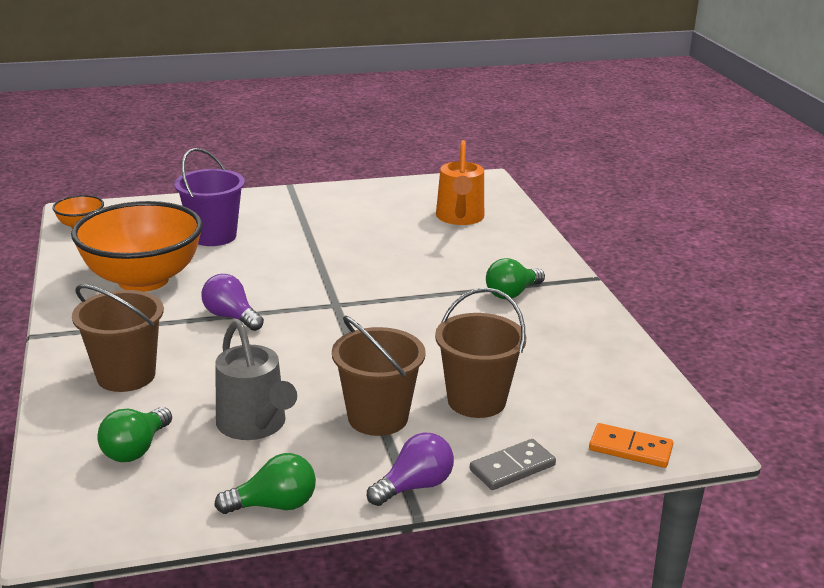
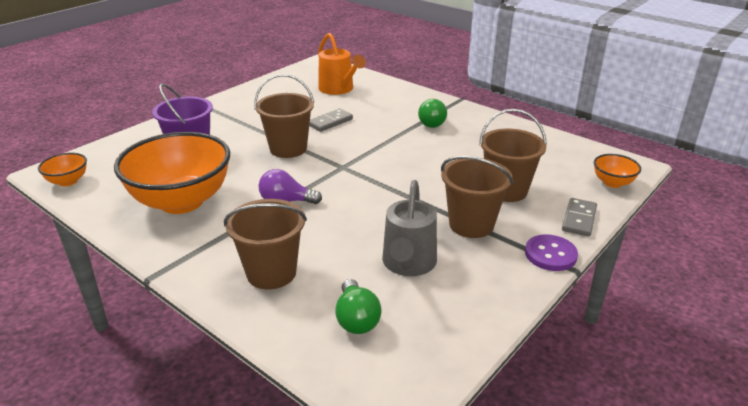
camera: 35 degrees left, 5 degrees up
green light bulb [214,453,316,514] -> none
grey watering can [215,320,297,440] -> grey watering can turned 75 degrees clockwise [382,180,437,276]
purple light bulb [367,432,454,506] -> purple button [525,234,578,271]
orange domino [589,423,673,468] -> orange bowl [594,154,641,188]
none -> brown bucket [254,74,314,158]
none -> grey domino [309,109,353,132]

